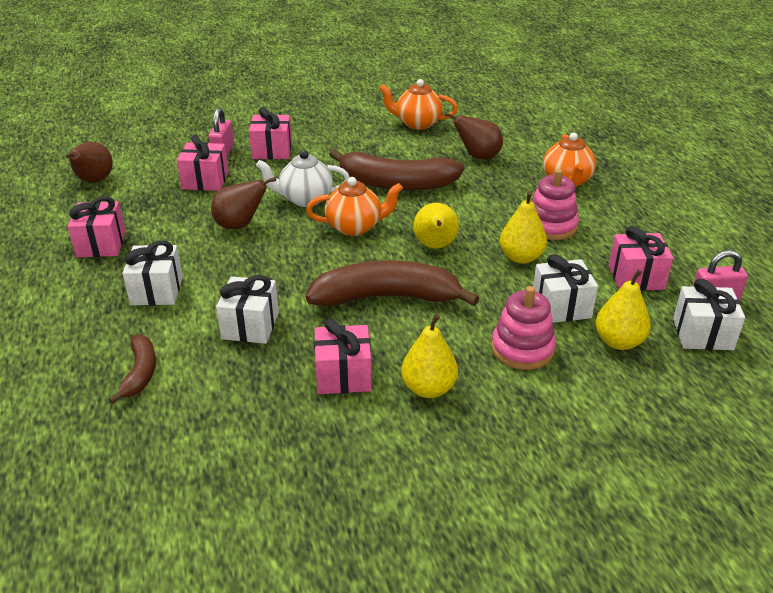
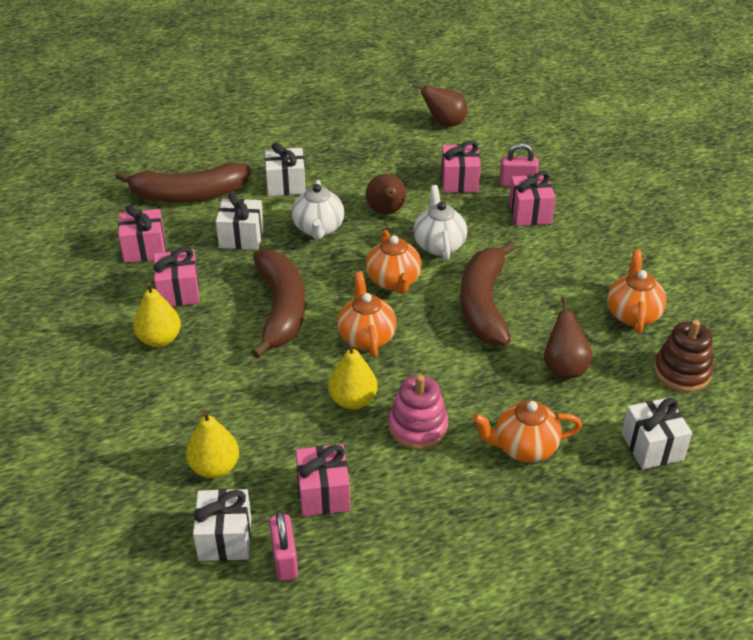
camera: 85 degrees right, 5 degrees up
pink gift [68,196,126,257] -> pink gift moved to [118,205,165,263]
brown banana [109,334,156,404] -> brown banana [115,163,251,203], size x1.94
yellow pear [413,203,459,249] -> orange teapot [337,271,397,358]
pink stacking toy [491,286,556,370] -> none
white gift [533,254,598,323] -> white gift moved to [621,397,692,469]
none -> white teapot [292,180,345,240]
none -> brown stacking toy [654,320,713,392]

